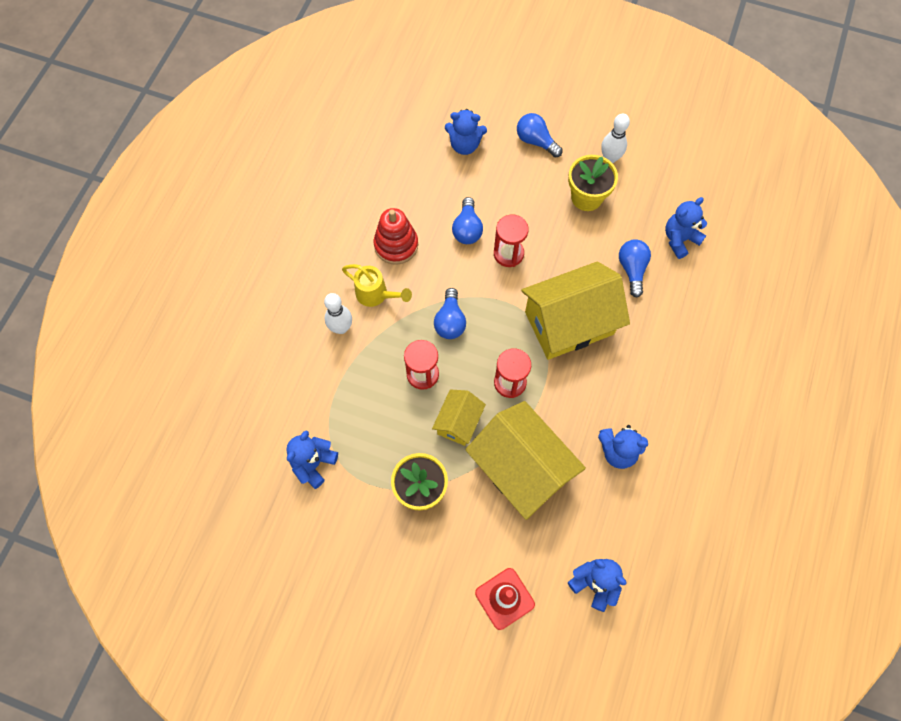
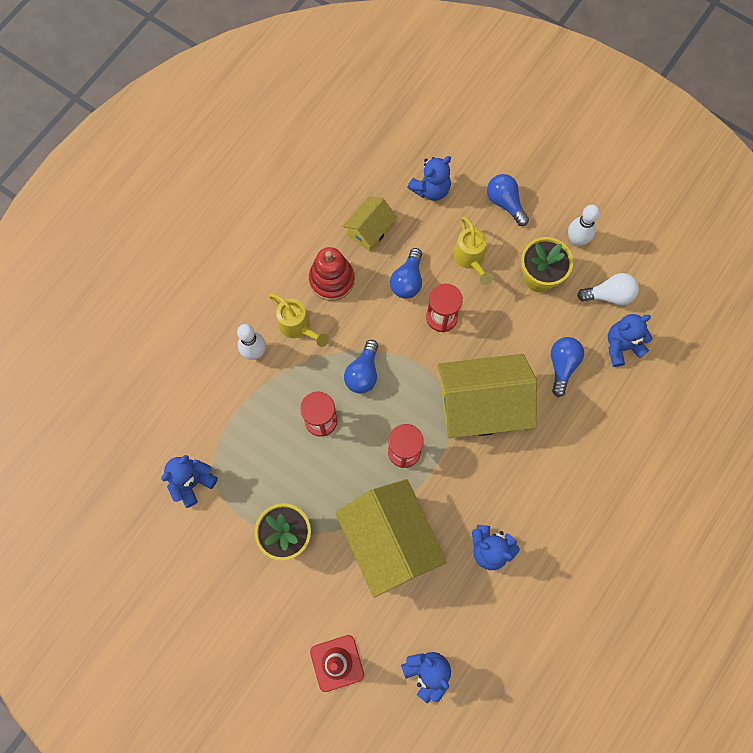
camera: 15 degrees right, 5 degrees up
yellow house [432,390,486,446] -> yellow house moved to [343,197,397,251]
blue teddy bear [445,109,487,155] -> blue teddy bear turned 60 degrees counterclockwise [407,156,451,201]
none -> yellow watering can [453,216,493,285]
none -> white light bulb [577,273,639,305]

